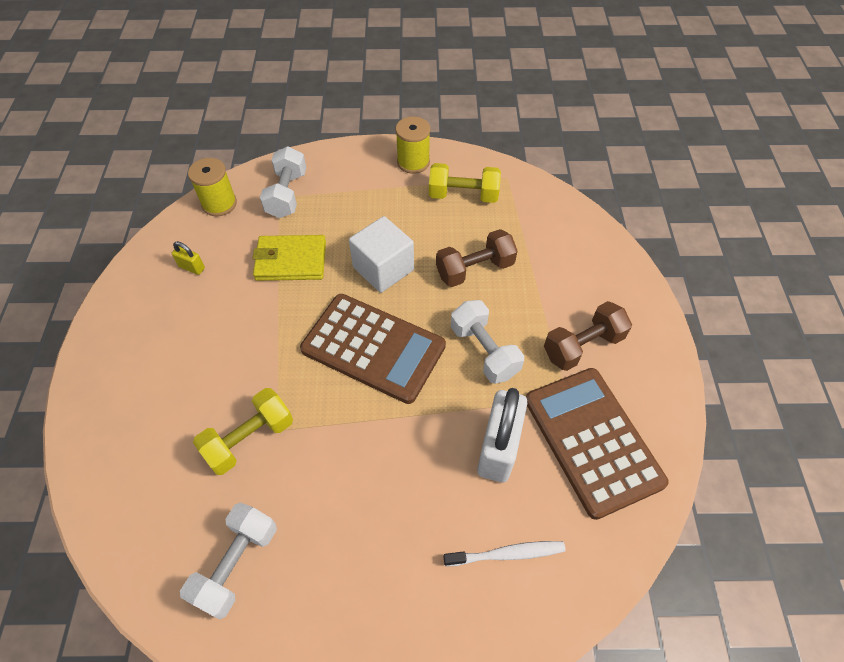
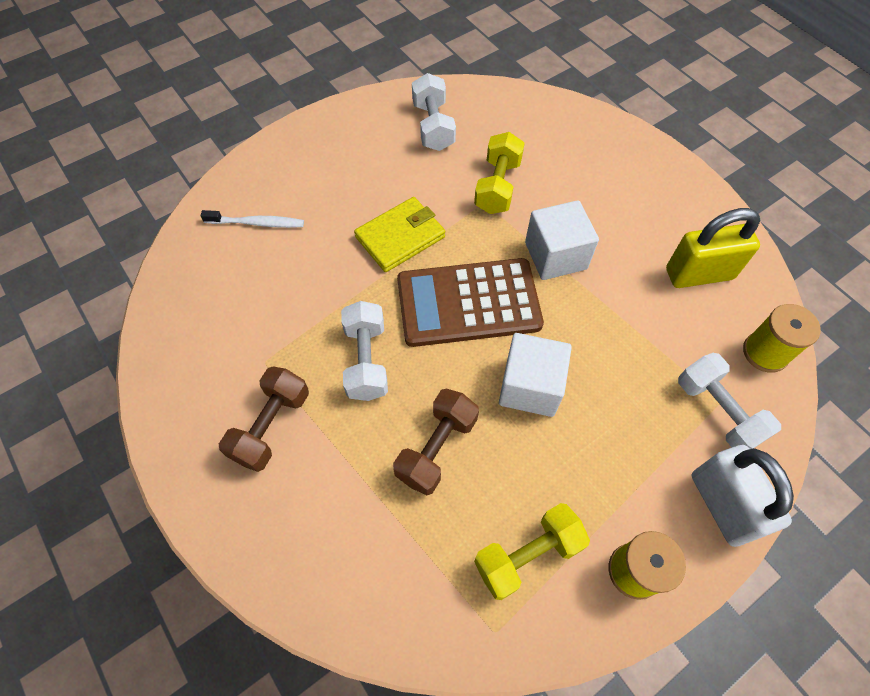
camera: 145 degrees right, 5 degrees up
yellow padlock [172,241,205,275] -> yellow padlock [666,208,760,288], size x2.25
yellow wallet [253,235,326,281] -> yellow wallet moved to [354,197,445,272]
white toothbrush [444,541,566,566] -> white toothbrush turned 135 degrees counterclockwise [201,210,304,228]
white dumbbell [451,300,524,384] -> white dumbbell turned 60 degrees clockwise [341,301,388,401]
white padlock [477,388,527,482] -> white padlock moved to [692,445,794,547]
brown calculator [526,368,669,520] -> none
none -> white cube [525,200,599,280]

